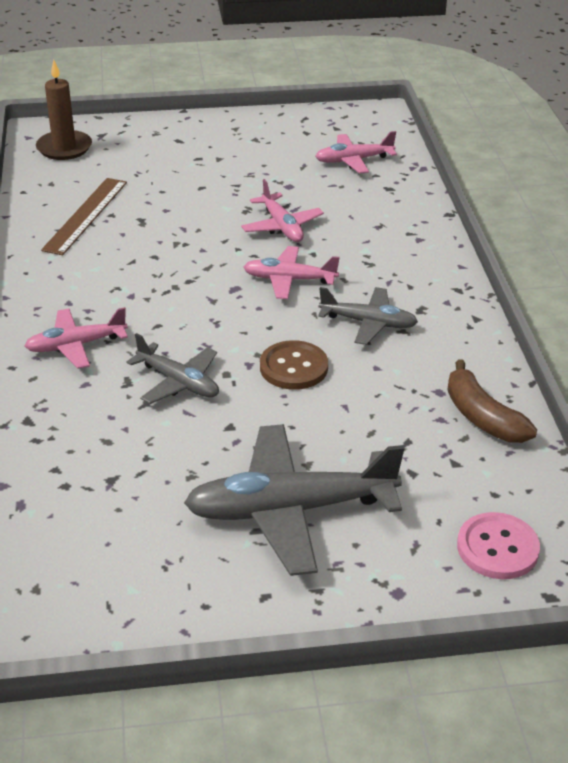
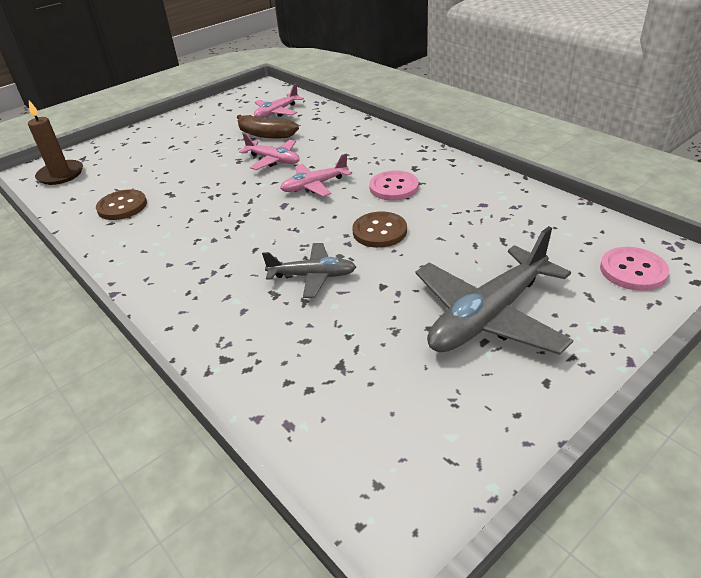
camera: 30 degrees left, 0 degrees up
pink plane [25,307,128,369] -> none
brown ruler [41,178,127,255] -> brown button [96,189,147,220]
grey plane [318,287,418,345] -> pink button [369,170,419,201]
brown banana [447,359,537,443] -> brown banana moved to [237,115,299,139]

